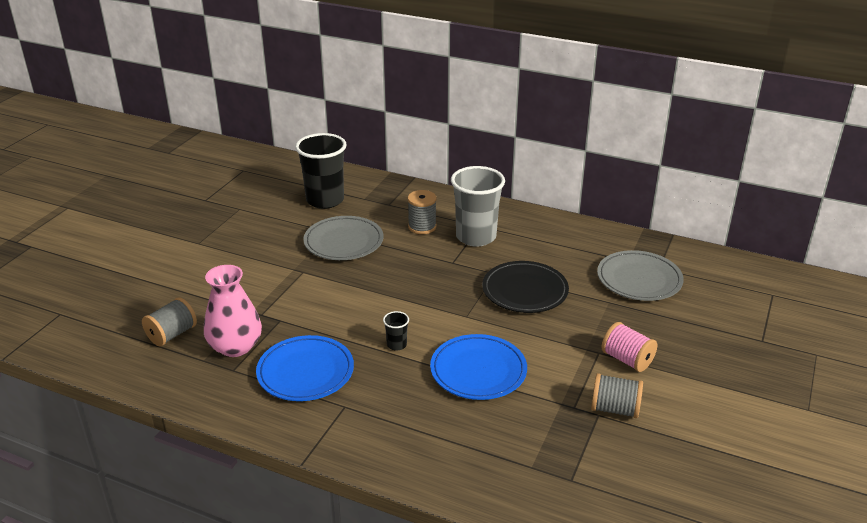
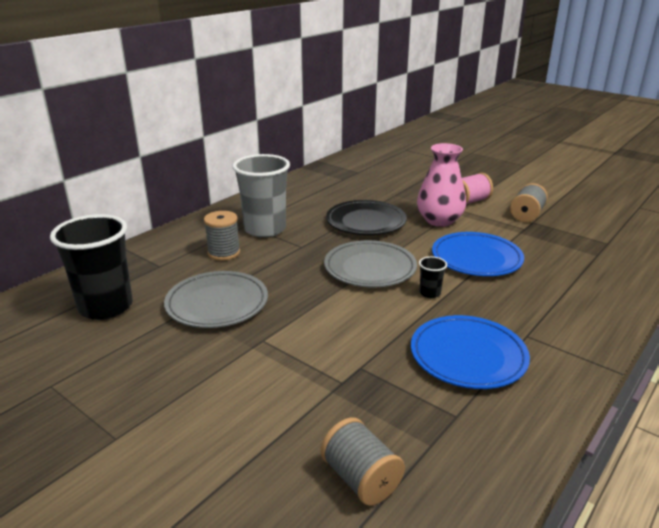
camera: 75 degrees left, 5 degrees down
pink vase [204,265,262,357] -> pink vase moved to [417,143,466,227]
grey plate [597,250,684,301] -> grey plate moved to [324,240,417,287]

